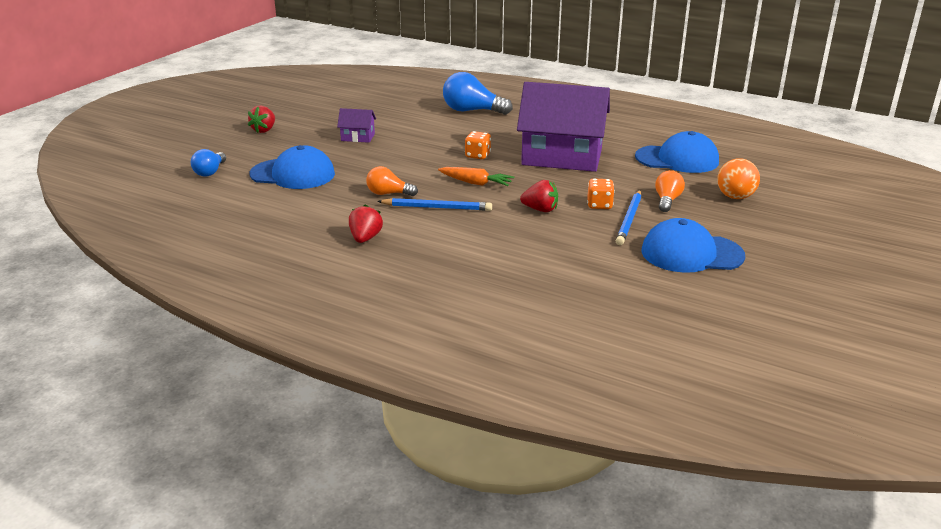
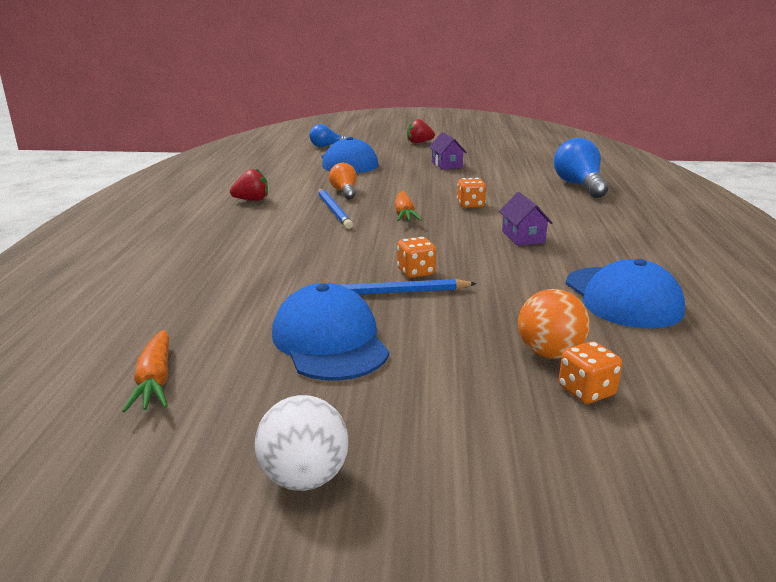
camera: 65 degrees right, 5 degrees down
purple house [517,82,610,172] -> purple house [499,192,553,246], size x0.42
red strawberry [520,180,558,212] -> none
orange light bulb [655,170,685,212] -> none
none -> orange carrot [122,330,169,412]
none -> white ball [255,395,349,491]
none -> orange dice [559,341,622,404]

